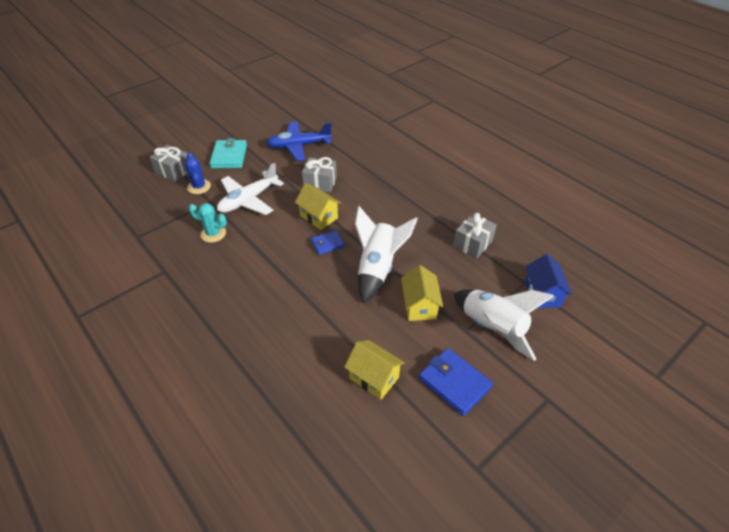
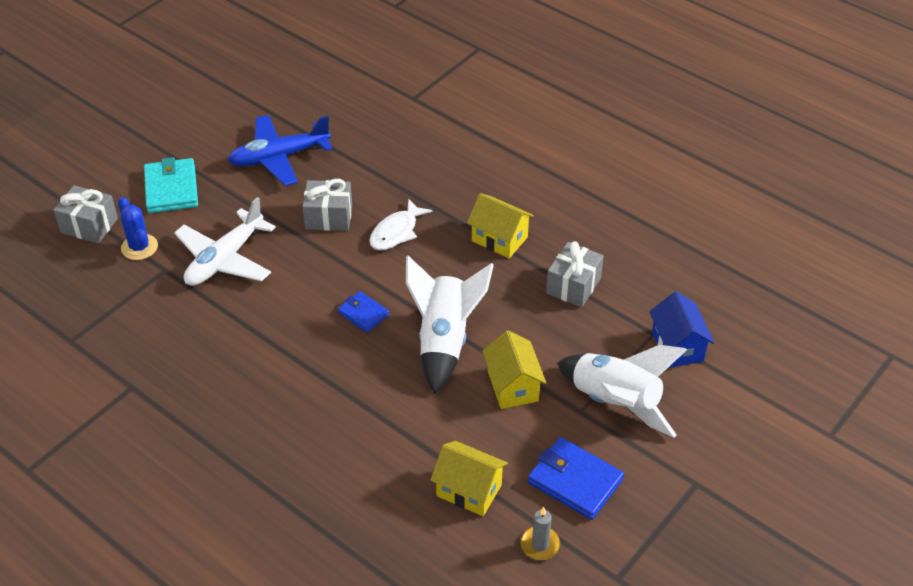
camera: 10 degrees left, 0 degrees up
turquoise cactus [189,203,227,243] -> none
yellow house [295,183,341,230] -> yellow house moved to [467,193,534,258]
blue wallet [311,231,345,255] -> blue wallet turned 75 degrees clockwise [338,291,389,333]
none -> white fish [369,198,432,251]
none -> grey candle [521,507,560,560]

